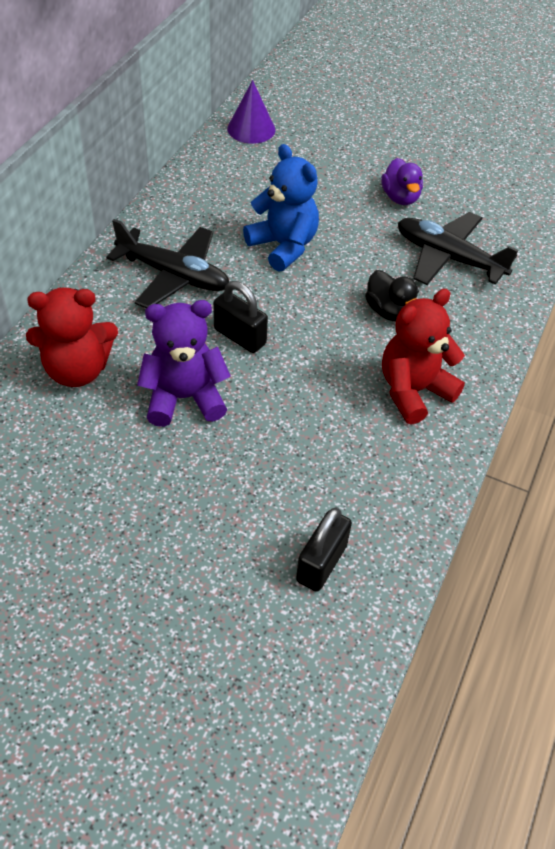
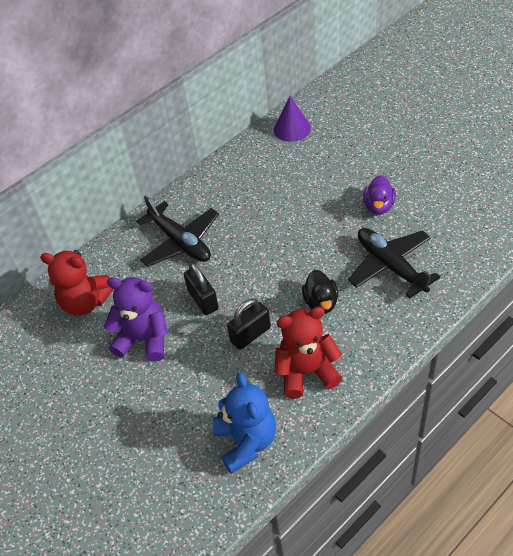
camera: 30 degrees right, 0 degrees up
blue teddy bear [243,144,319,271] -> blue teddy bear moved to [213,372,276,474]
black padlock [296,508,352,592] -> black padlock moved to [227,298,271,350]

